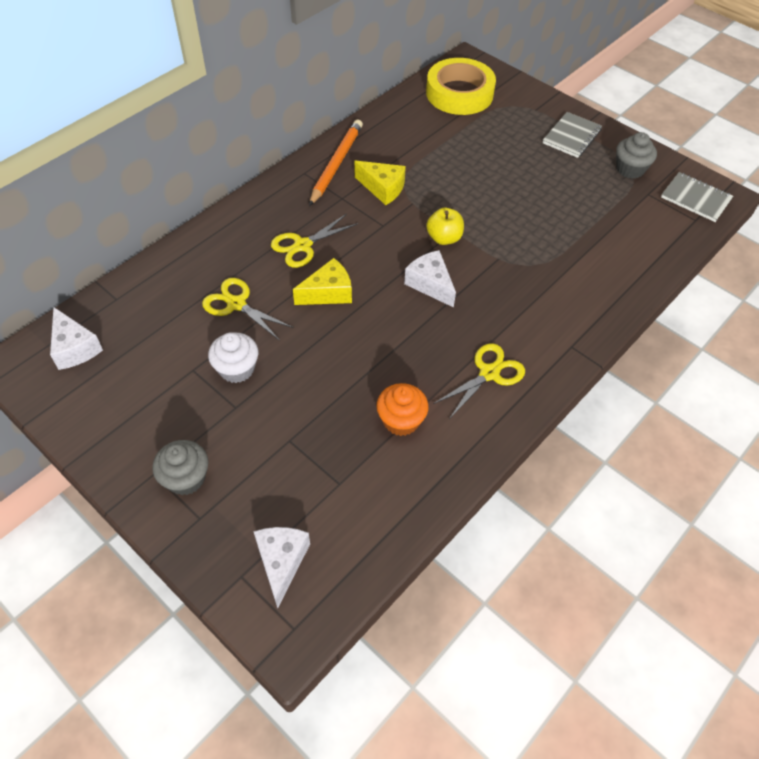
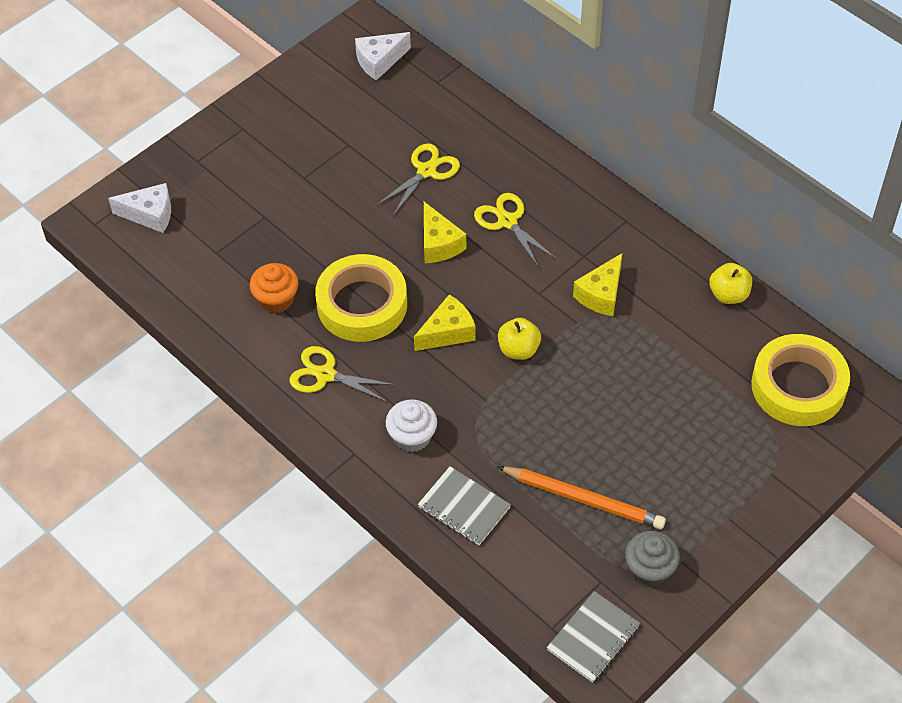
camera: 95 degrees right, 0 degrees up
grey cupcake [152,440,208,495] -> none
white cupcake [208,332,258,383] -> white cupcake moved to [386,399,437,452]
orange pencil [309,119,363,206] -> orange pencil moved to [497,466,666,529]
white cheese [404,250,456,308] -> yellow cheese [414,294,476,351]
yellow scissors [433,343,525,419] -> yellow scissors turned 150 degrees clockwise [289,346,396,402]
grey notebook [543,112,602,158] -> grey notebook moved to [418,466,511,545]
none -> yellow tape [315,254,407,342]
none -> yellow apple [709,263,752,304]

